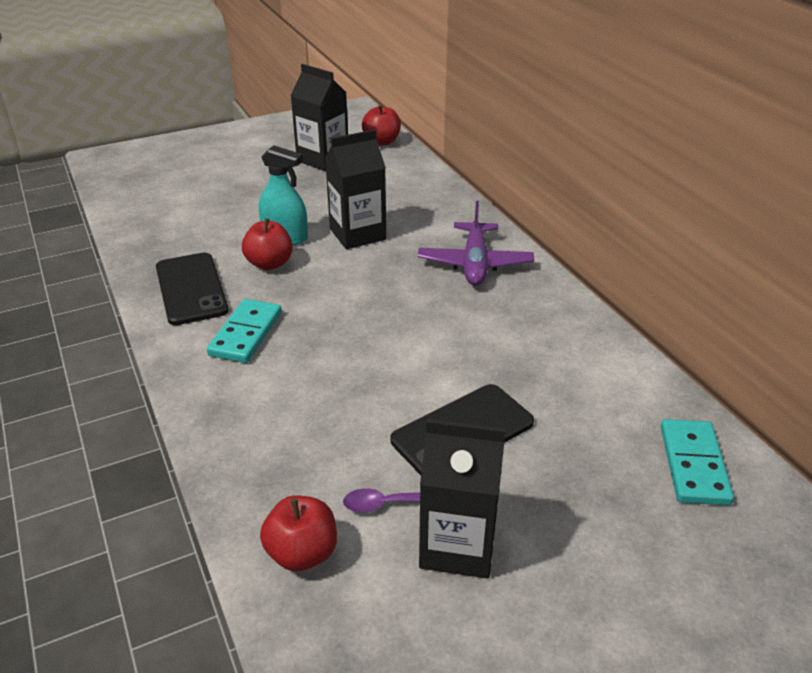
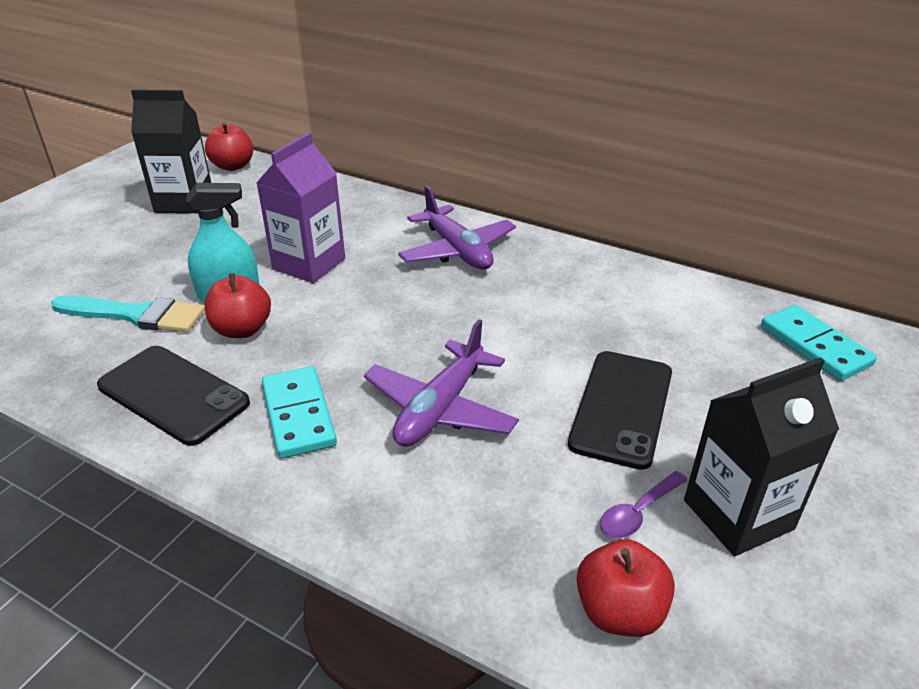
camera: 35 degrees left, 0 degrees up
black carton [325,129,386,249] -> purple carton [257,133,345,283]
none -> turquoise brush [51,295,205,332]
none -> purple plane [364,319,519,447]

